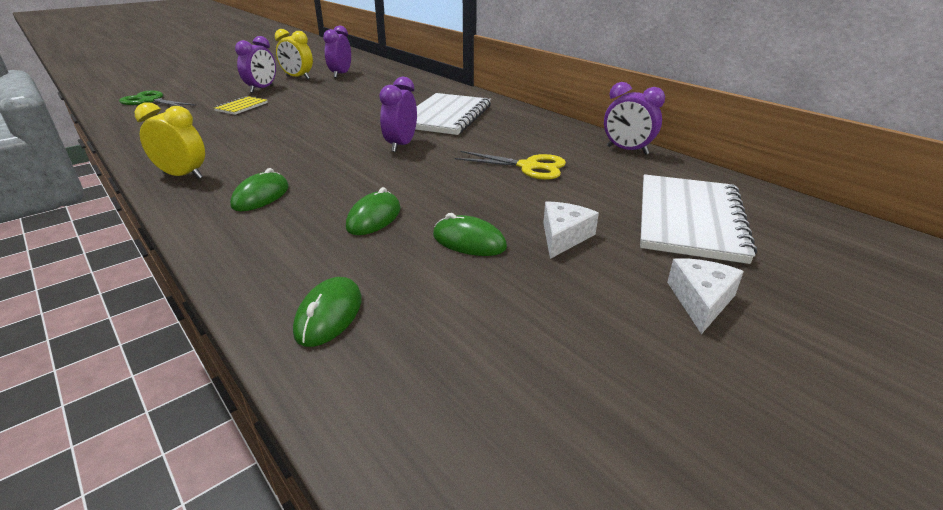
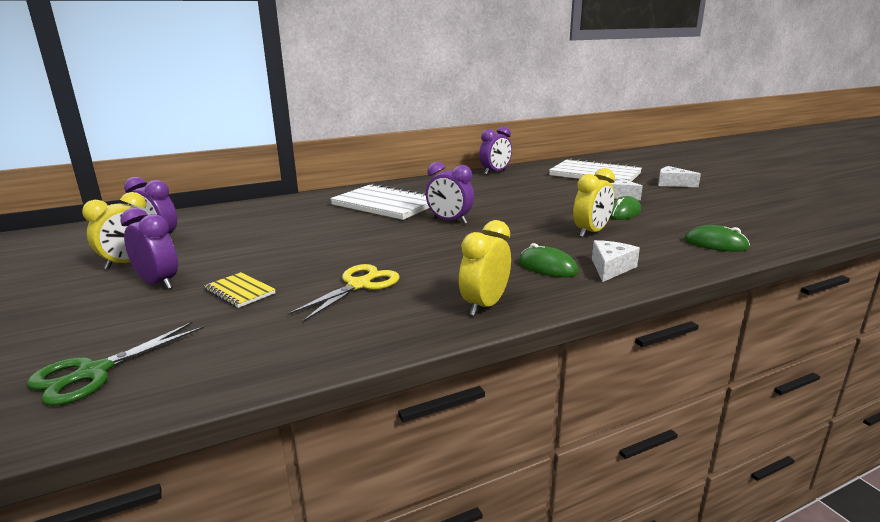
camera: 75 degrees left, 10 degrees down
green mouse [346,187,401,235] -> yellow clock [573,168,615,237]
yellow scissors [455,151,566,180] -> yellow scissors moved to [288,264,400,322]
none -> white cheese [592,240,640,282]

